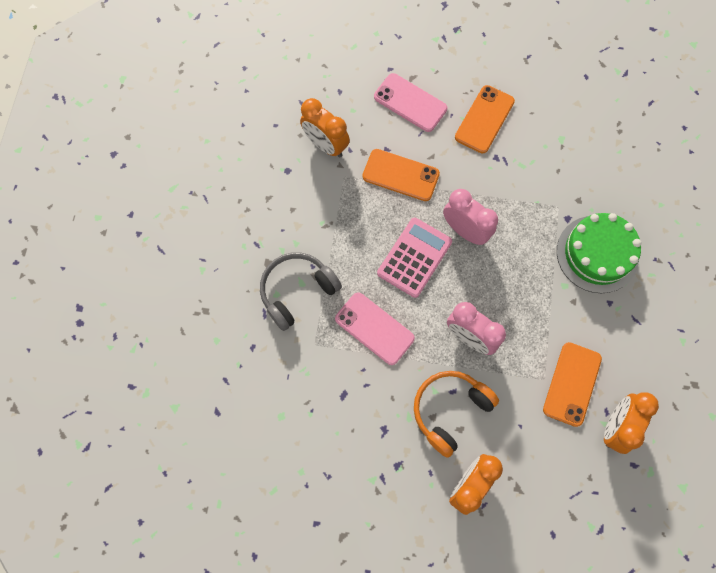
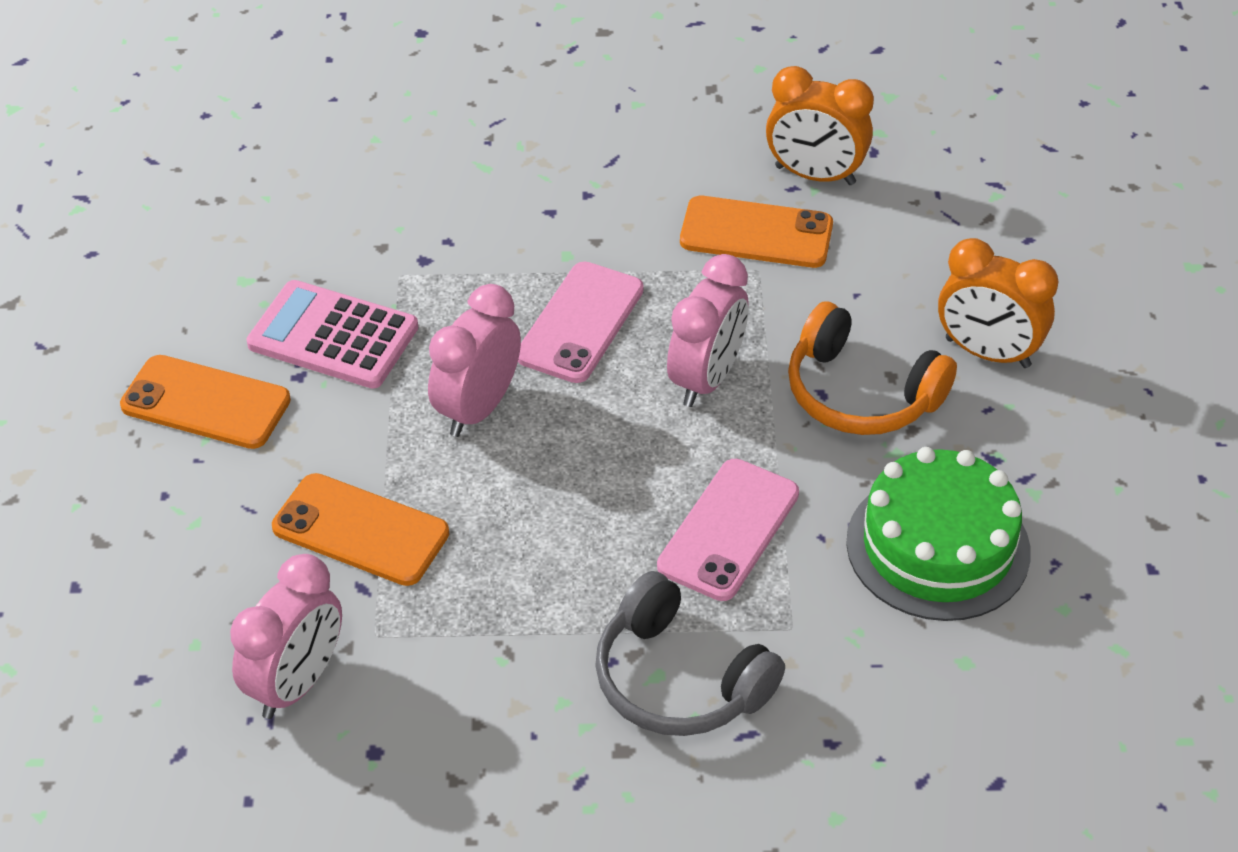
camera: 100 degrees left, 25 degrees down
orange clock [300,98,350,158] -> pink clock [230,554,342,719]
orange phone [362,149,440,201] -> orange phone turned 75 degrees counterclockwise [272,473,449,586]
pink phone [374,73,447,132] -> pink phone moved to [518,262,644,383]
pink calculator [377,217,452,298] -> pink calculator moved to [247,280,418,389]
green cake [557,213,642,293] -> green cake moved to [846,447,1031,621]

